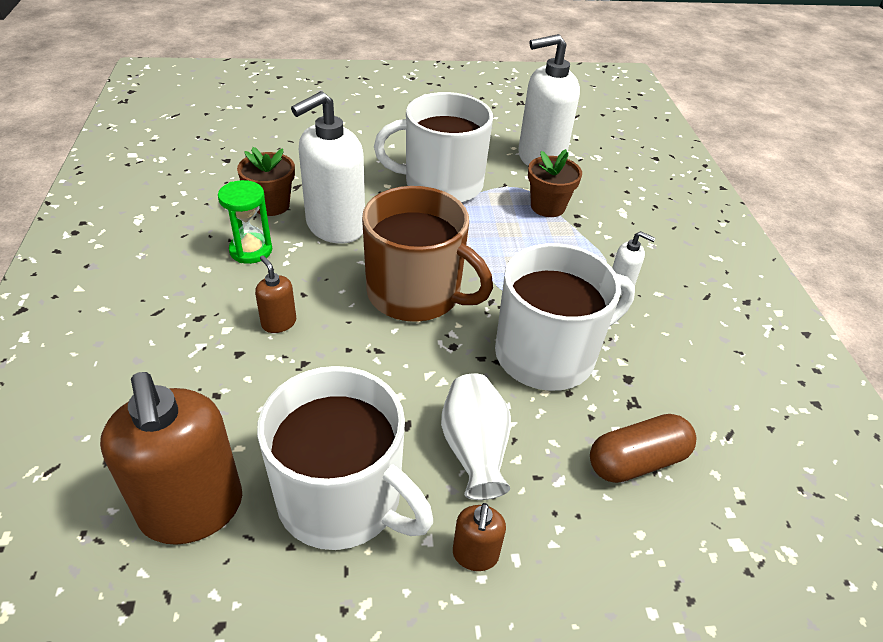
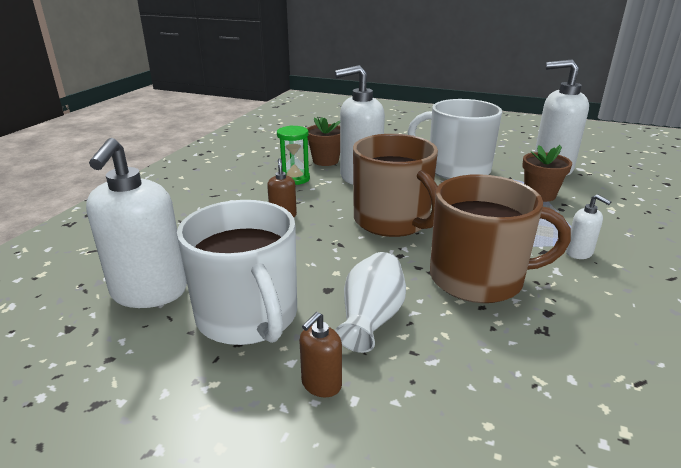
camera: 30 degrees right, 15 degrees down
brown soap dispenser [100,372,242,545] -> white soap dispenser [86,138,187,308]
white mug [495,243,635,391] -> brown mug [430,174,571,303]
brown capsule [590,414,696,483] -> none

